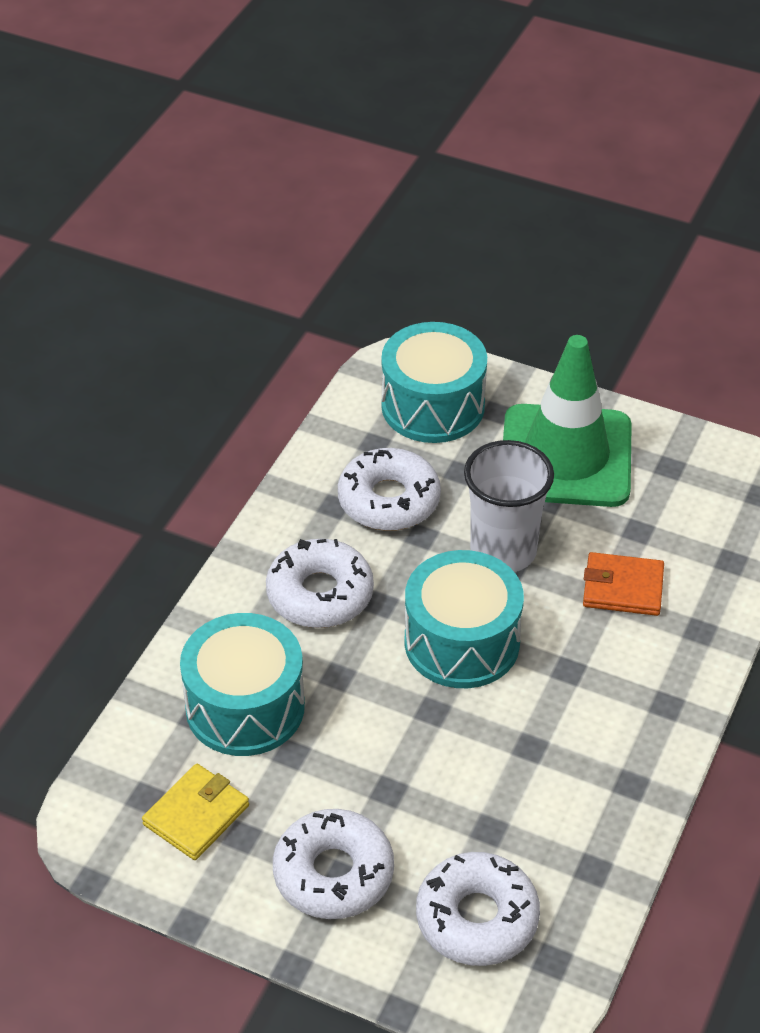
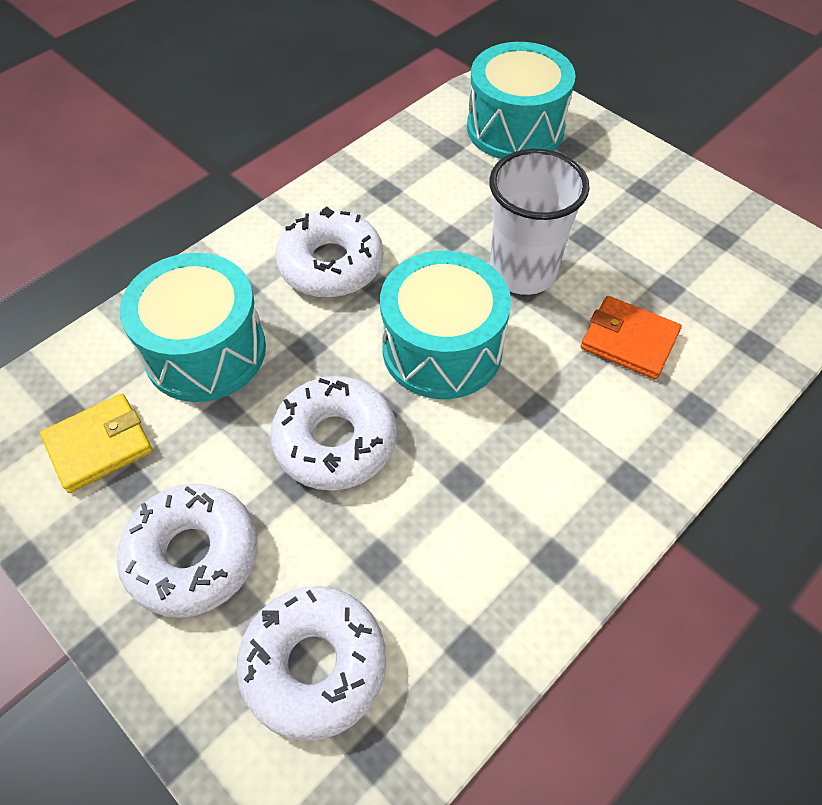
camera: 20 degrees right, 10 degrees up
white donut [338,448,441,531] -> white donut moved to [270,376,397,490]
green traffic cone [503,335,632,507] -> none

